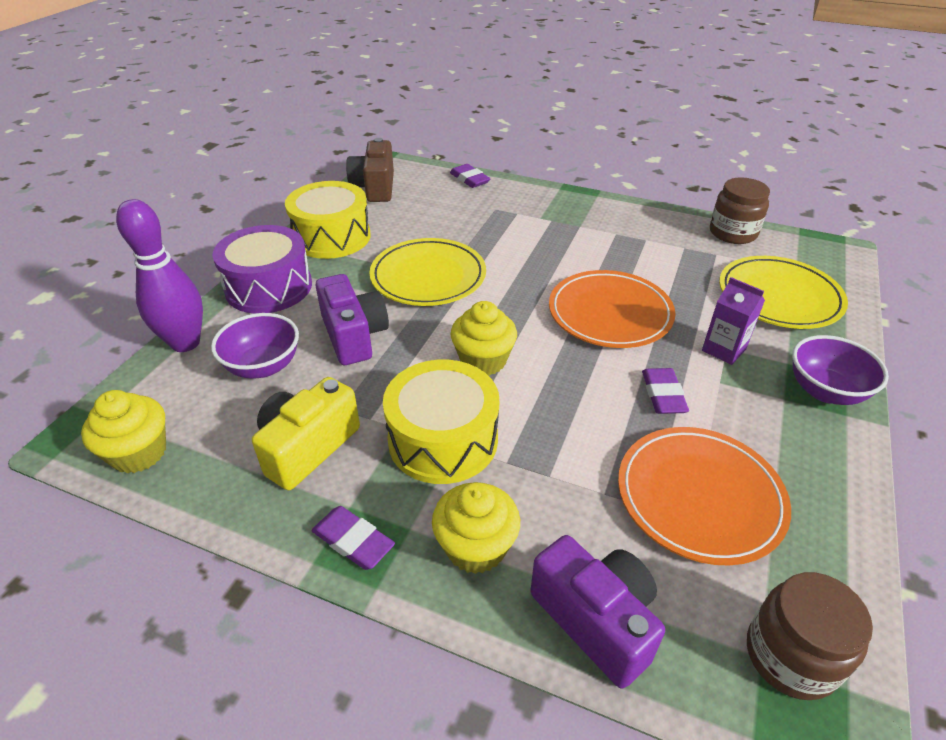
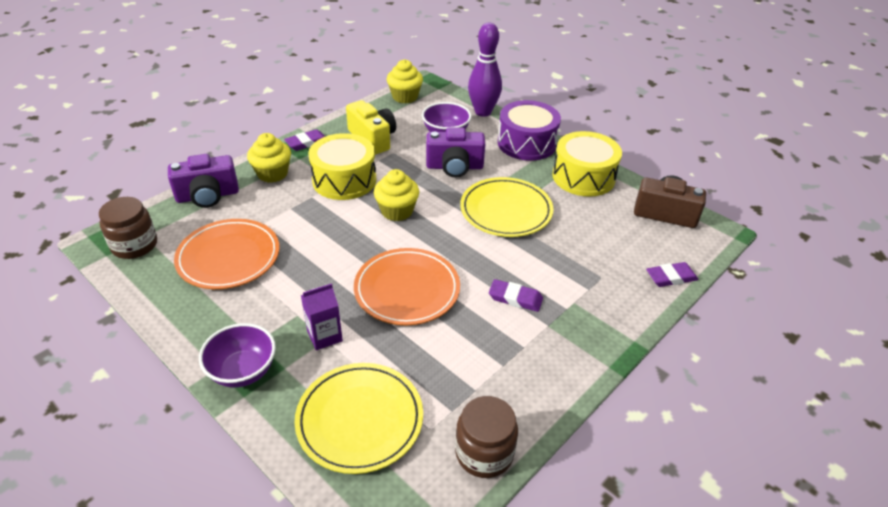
camera: 110 degrees right, 0 degrees up
purple eraser [642,368,689,414] -> purple eraser moved to [489,279,543,312]

